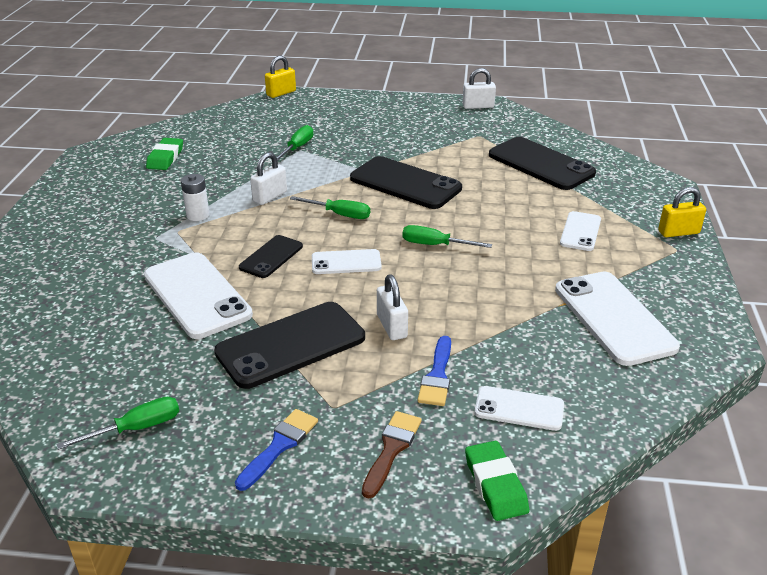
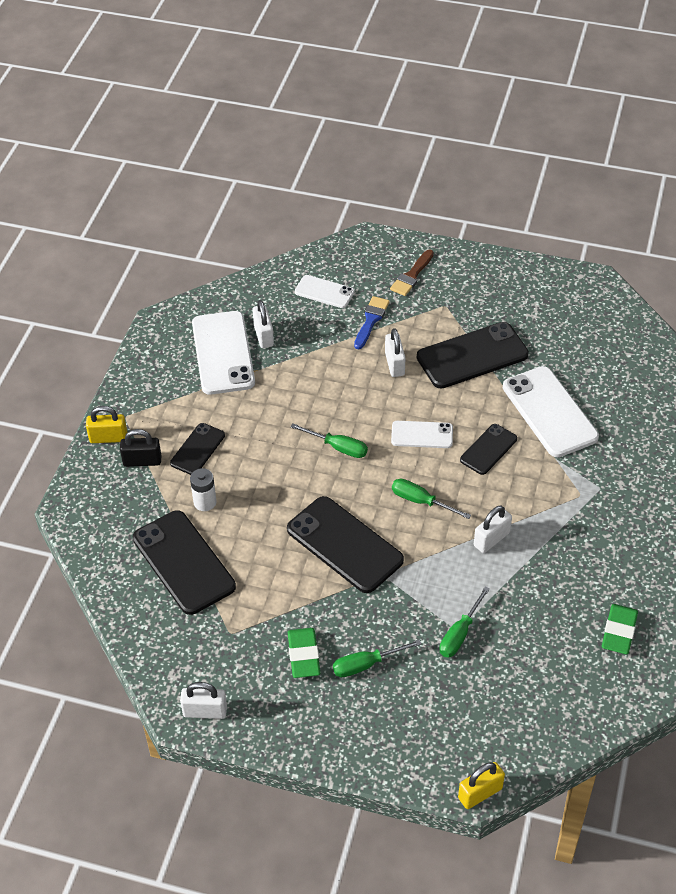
camera: 170 degrees left, 15 degrees up
green screwdriver [56,397,179,450] -> green screwdriver moved to [333,639,422,677]
white battery [181,174,210,221] -> white battery moved to [190,468,217,511]
blue brush [235,409,318,491] -> none
green eraser [465,441,529,521] -> green eraser moved to [288,628,320,678]
white phone [560,211,601,251] -> black phone [170,423,225,475]
none -> black padlock [120,429,161,467]
none -> white padlock [252,300,274,348]

